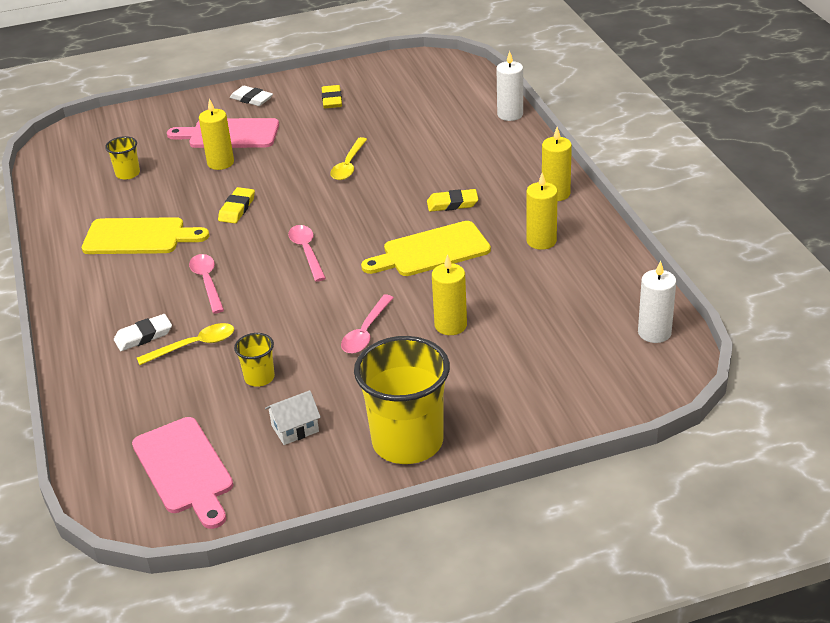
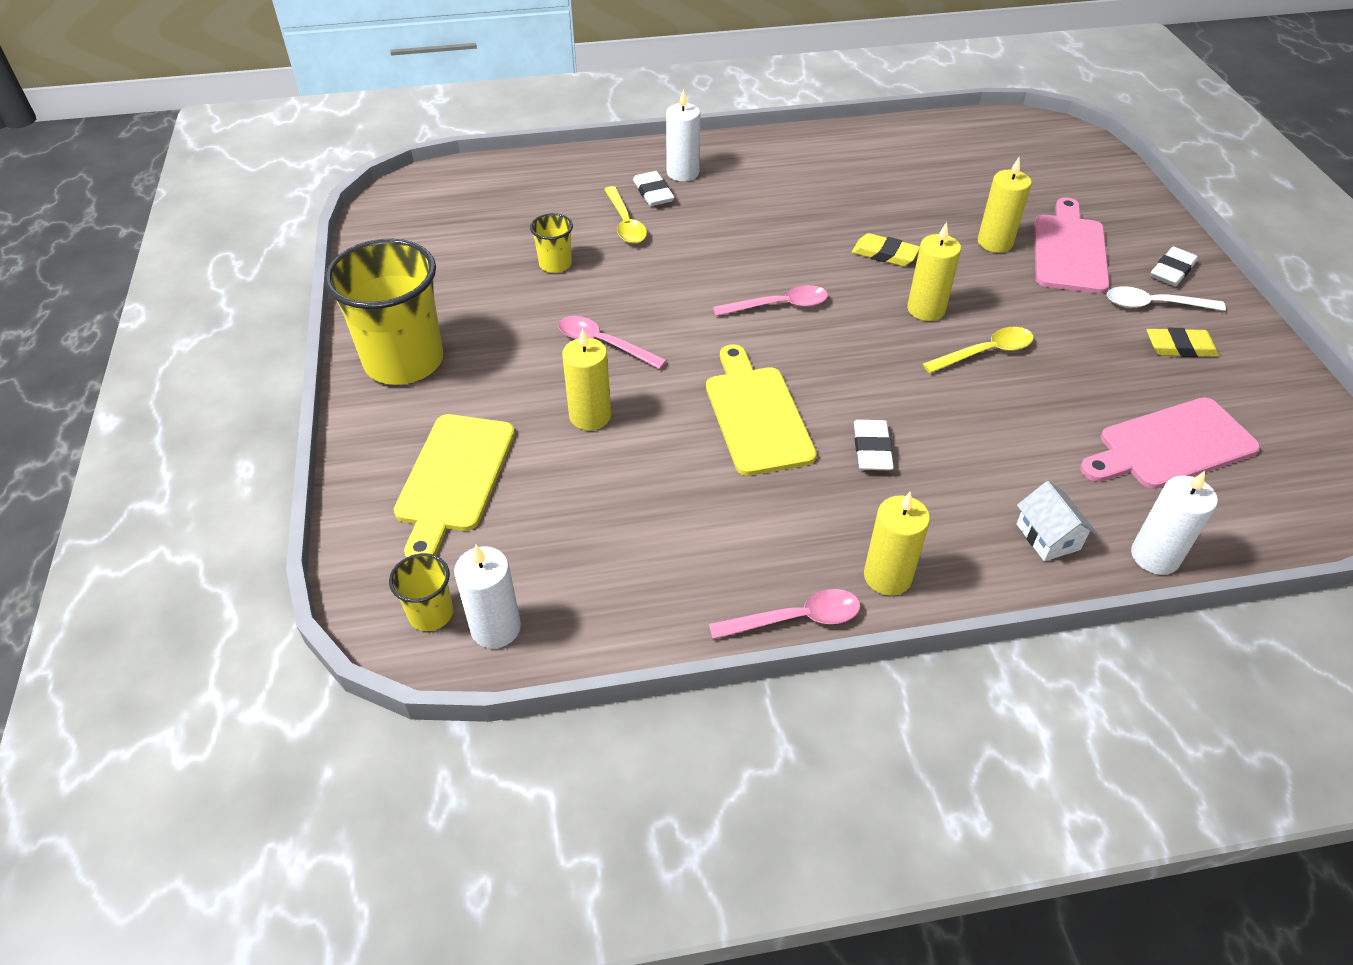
camera: 95 degrees right, 10 degrees up
yellow cutting board [82,217,209,254] -> yellow cutting board moved to [394,414,515,557]
yellow cup [105,136,140,180] -> yellow cup moved to [389,553,453,631]
pink cutting board [132,417,234,529] -> pink cutting board moved to [1080,397,1260,489]
pink spoon [189,254,224,314] -> pink spoon moved to [709,589,861,639]
white house [265,390,321,445] -> white house moved to [1016,481,1097,561]
yellow spoon [330,137,367,180] -> yellow spoon turned 135 degrees clockwise [923,327,1033,373]
yellow eraser [427,189,478,212] -> white eraser [854,420,894,470]
yellow candle [526,173,558,250] -> yellow candle moved to [907,222,961,321]
none -> white candle [666,89,700,181]
none -> white spoon [1107,286,1226,311]

